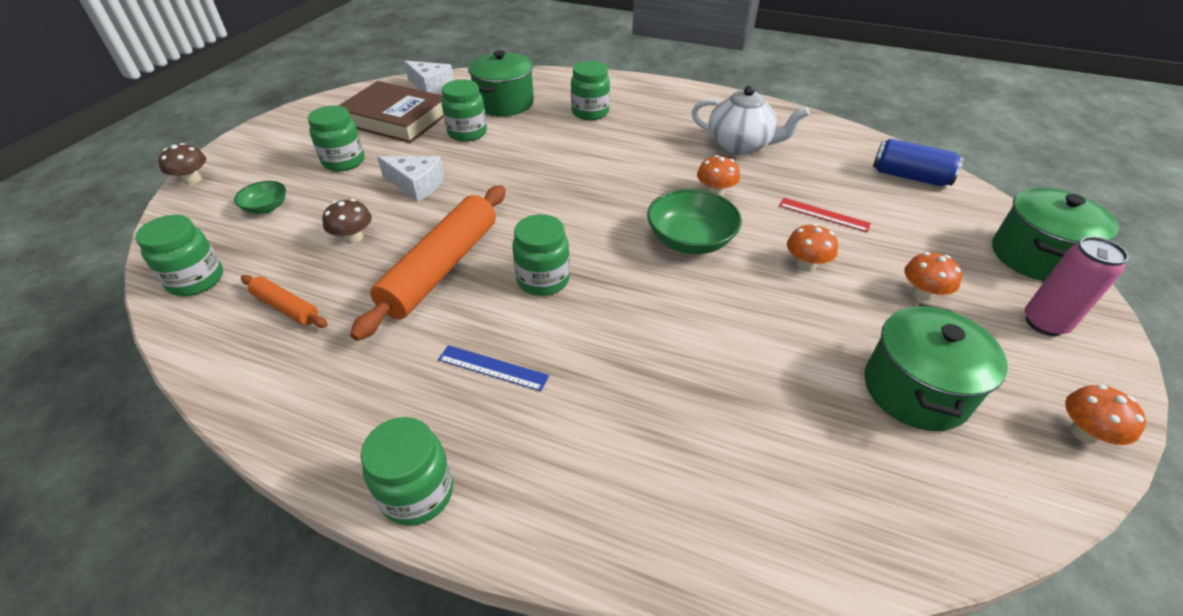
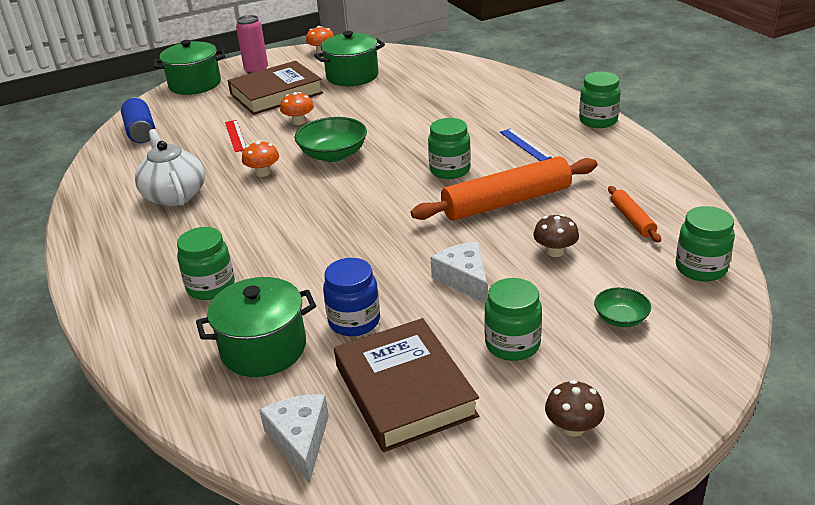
camera: 135 degrees left, 10 degrees down
brown mushroom [158,143,206,184] -> brown mushroom moved to [545,380,604,437]
green jar [442,79,487,142] -> blue jar [323,258,380,336]
orange mushroom [904,252,962,301] -> brown book [228,61,323,115]

